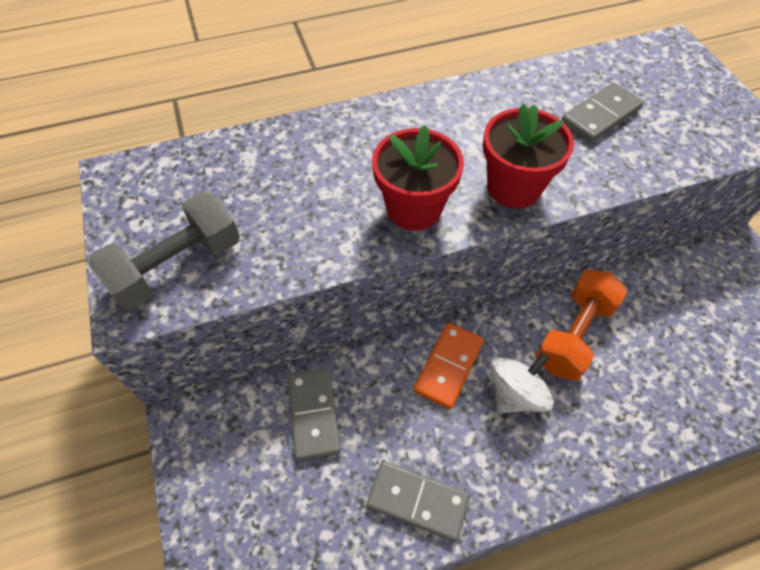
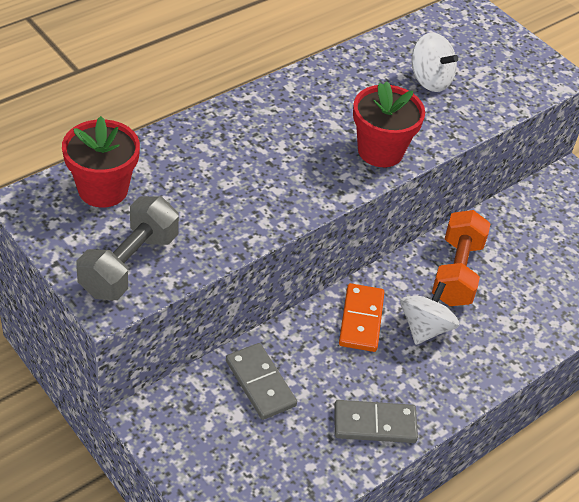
camera: 25 degrees left, 10 degrees down
red flower pot [372,125,464,231] -> red flower pot moved to [62,116,140,208]
grey domino [561,82,644,143] -> white spinning top [412,33,458,92]

